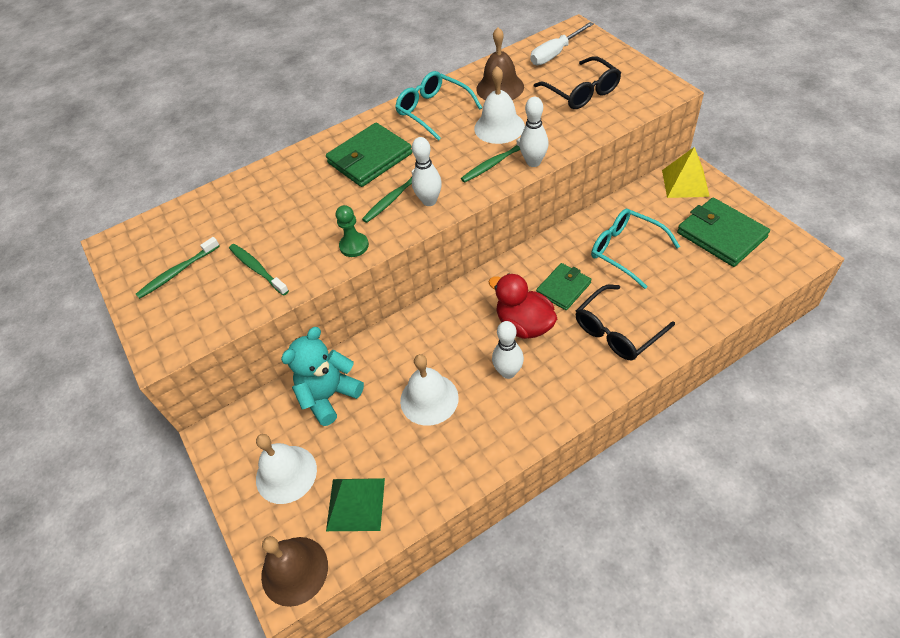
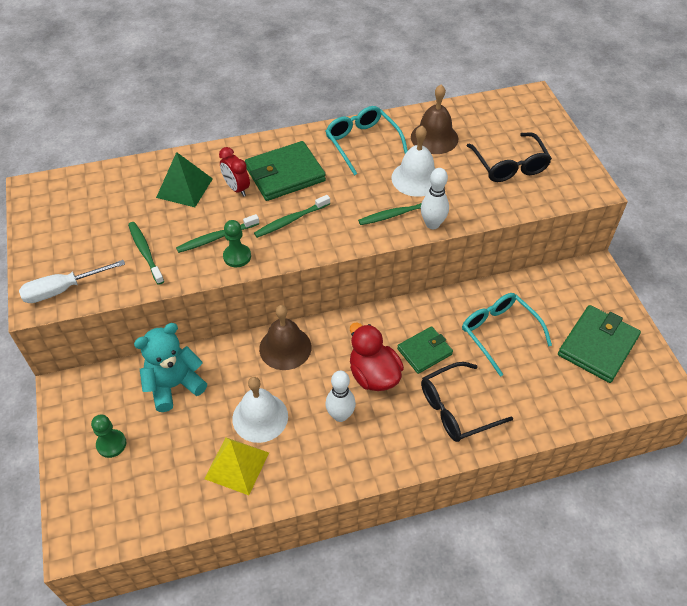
camera: 10 degrees right, 0 degrees up
green toothbrush [136,237,220,299] -> green toothbrush moved to [176,214,259,253]
white bell [256,434,317,504] -> green pawn [91,414,126,458]
brown bell [261,536,328,607] -> brown bell moved to [259,305,312,370]
green pyramid [326,478,385,531] -> green pyramid moved to [156,152,213,207]
white bowling pin [412,137,442,206] -> none
white screwdriver [530,22,594,65] -> white screwdriver moved to [19,260,125,303]
yellow pyramid [662,147,710,198] -> yellow pyramid moved to [204,438,269,495]
green wallet [677,198,770,267] -> green wallet turned 60 degrees clockwise [558,305,641,383]
none -> red clock [219,147,250,197]

